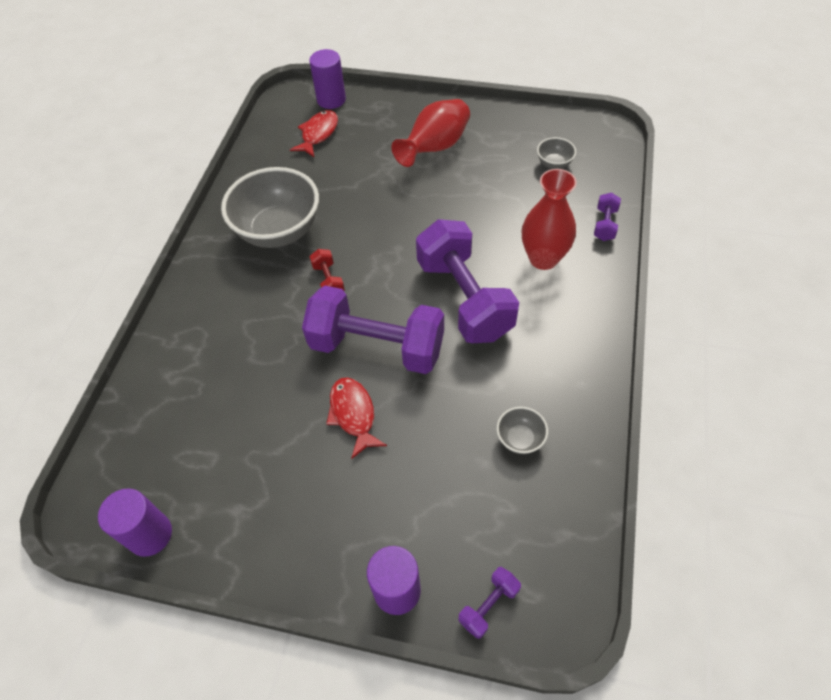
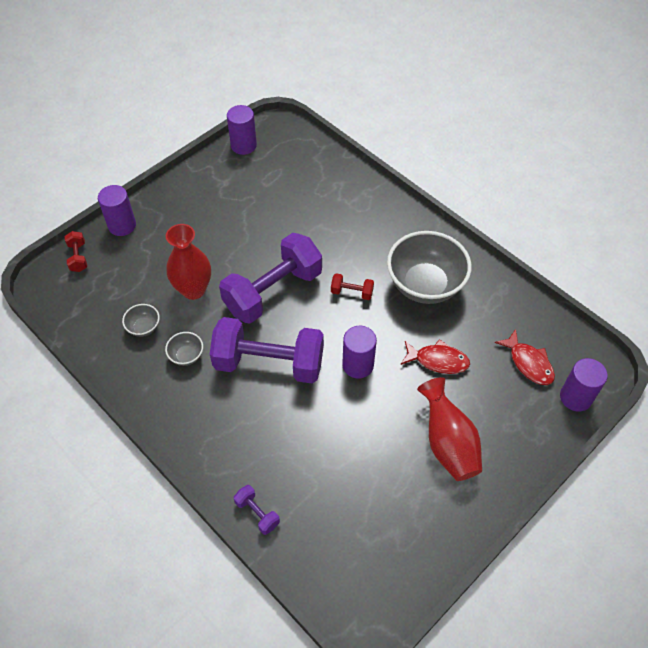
camera: 120 degrees right, 0 degrees up
red fish [326,377,387,459] -> red fish moved to [400,339,470,374]
purple dumbbell [458,567,521,639] -> red dumbbell [65,231,87,272]
red vase [522,169,577,270] -> red vase moved to [166,224,211,300]
grey bowl [537,137,576,169] -> grey bowl moved to [165,332,203,366]
none -> purple cylinder [342,326,377,379]

